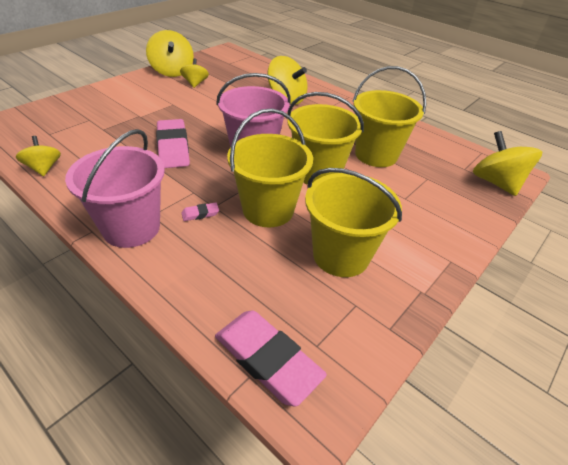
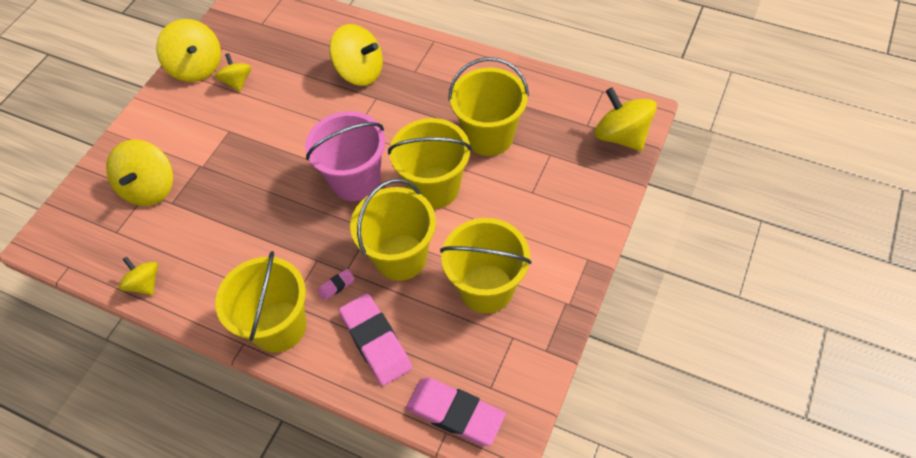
camera: 10 degrees left, 15 degrees up
pink bucket [65,129,165,248] -> yellow bucket [215,251,306,353]
pink eraser [156,119,190,168] -> pink eraser moved to [339,293,412,386]
none -> yellow spinning top [106,139,173,206]

